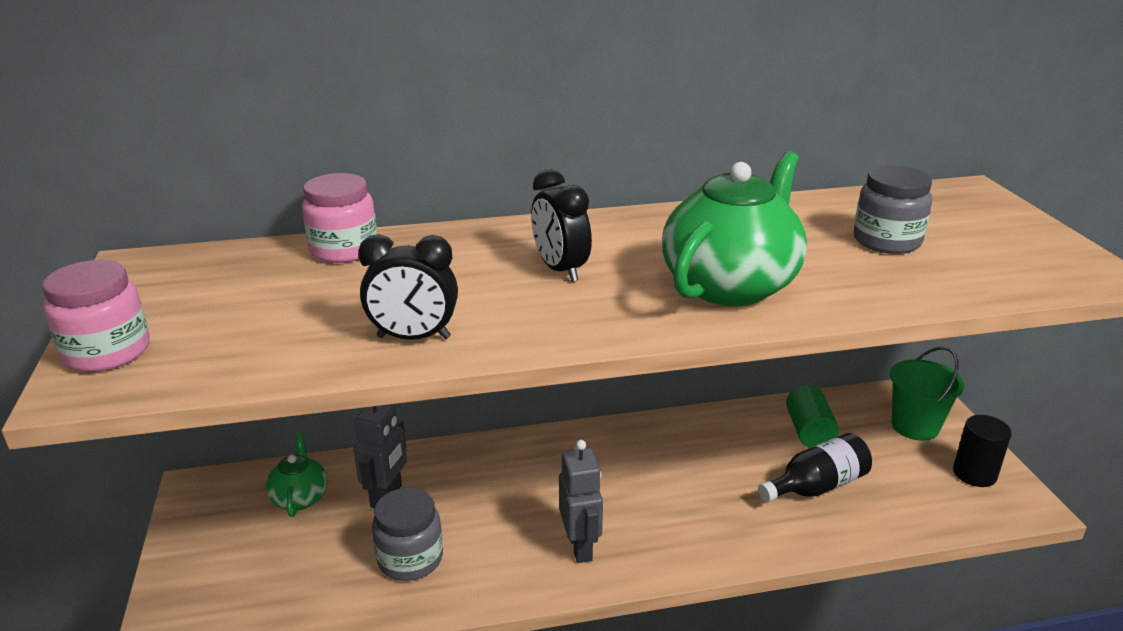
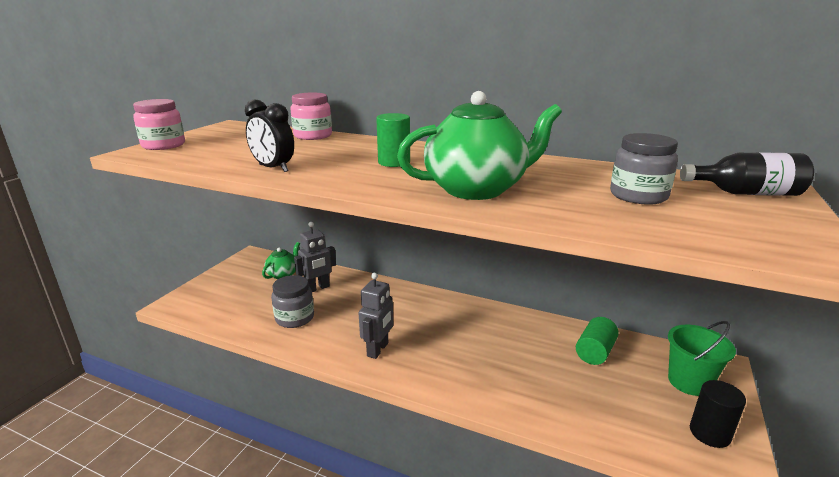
camera: 35 degrees right, 5 degrees down
black clock [531,169,592,282] -> green cylinder [376,113,410,167]
black bottle [758,433,872,502] -> black bottle moved to [680,152,814,196]

